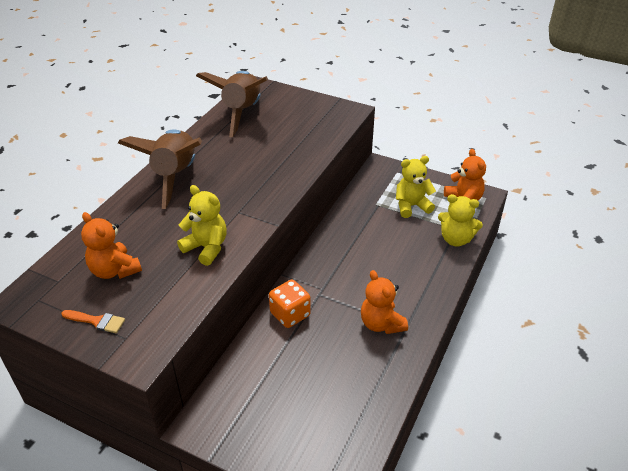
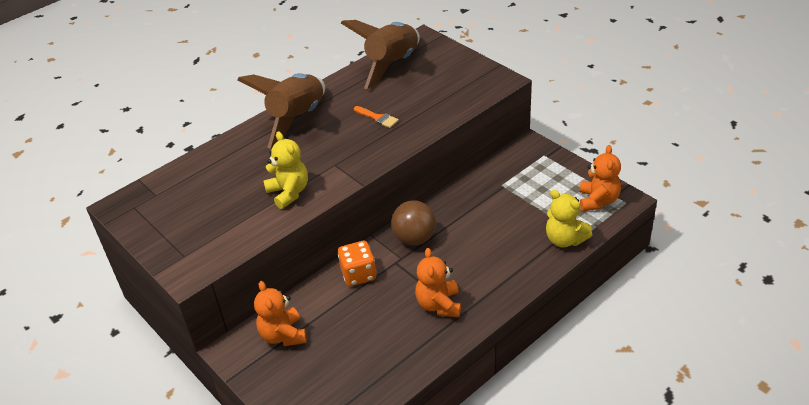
camera: 25 degrees right, 0 degrees up
orange brush [61,310,125,333] -> orange brush moved to [354,106,399,128]
orange teddy bear [81,212,142,279] -> orange teddy bear moved to [254,281,307,346]
yellow teddy bear [396,156,436,218] -> none
none -> brown ball [391,200,436,245]

